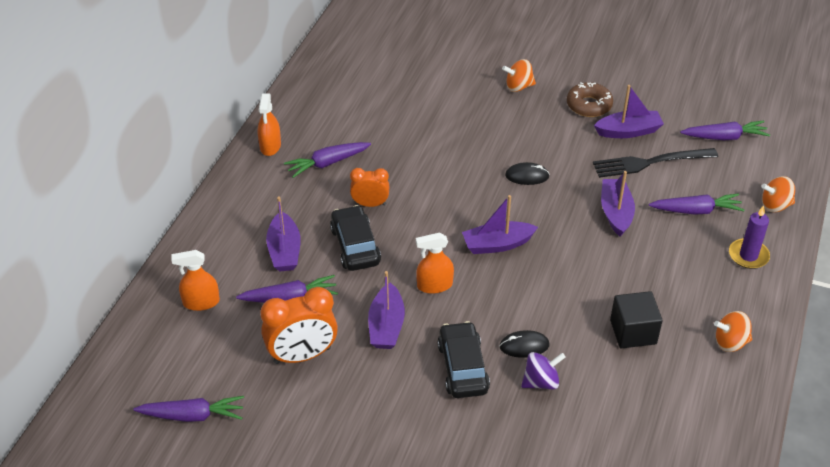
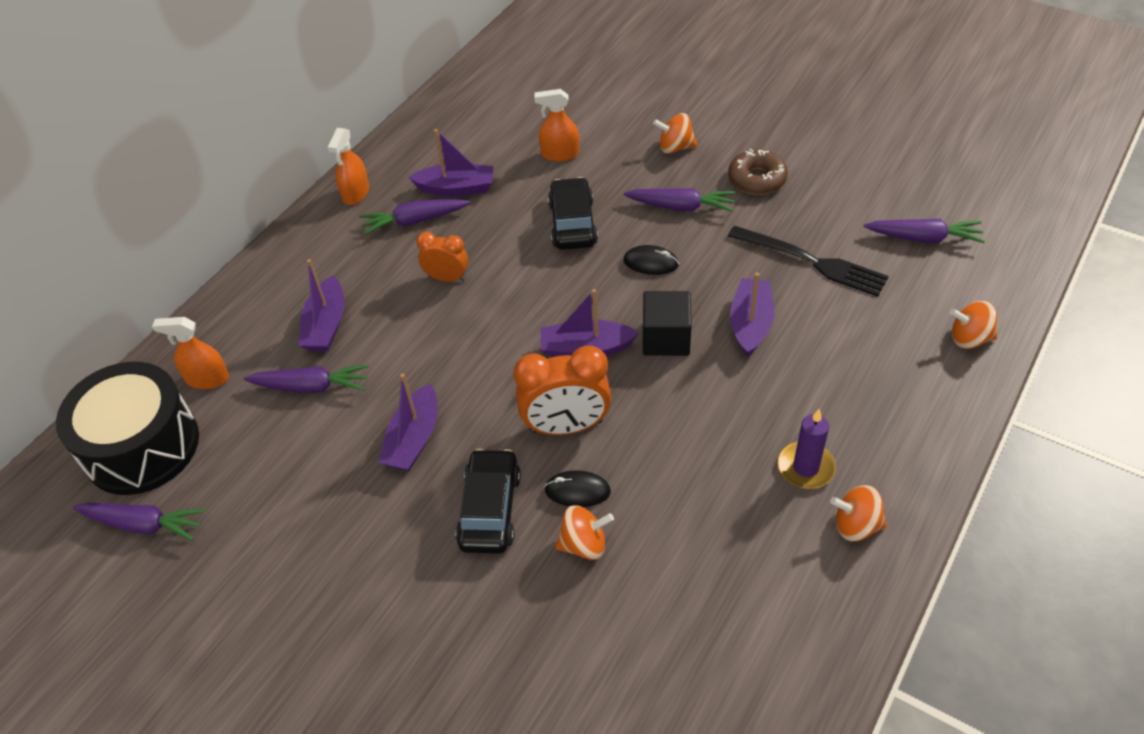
camera: 15 degrees right, 5 degrees up
orange clock [260,287,338,364] -> orange clock moved to [514,346,611,435]
black car [330,205,381,271] -> black car moved to [548,177,598,250]
orange spray bottle [416,233,454,294] -> orange spray bottle moved to [534,89,579,162]
purple spinning top [521,352,565,390] -> orange spinning top [555,505,614,560]
black fork [593,148,718,178] -> black fork turned 150 degrees counterclockwise [728,226,889,297]
purple boat [594,85,664,138] -> purple boat moved to [409,129,494,196]
black cube [610,291,663,348] -> black cube moved to [643,291,692,356]
purple carrot [649,193,744,215] -> purple carrot moved to [624,188,735,212]
purple candle [729,206,770,269] -> purple candle moved to [778,409,836,489]
none -> black drum [56,362,199,495]

